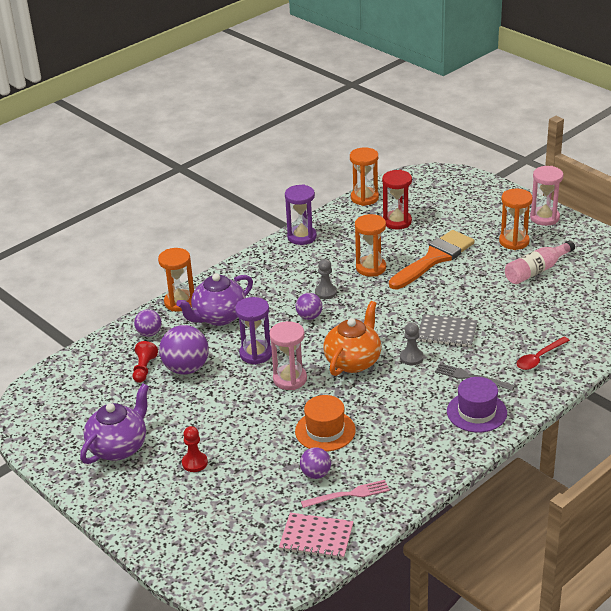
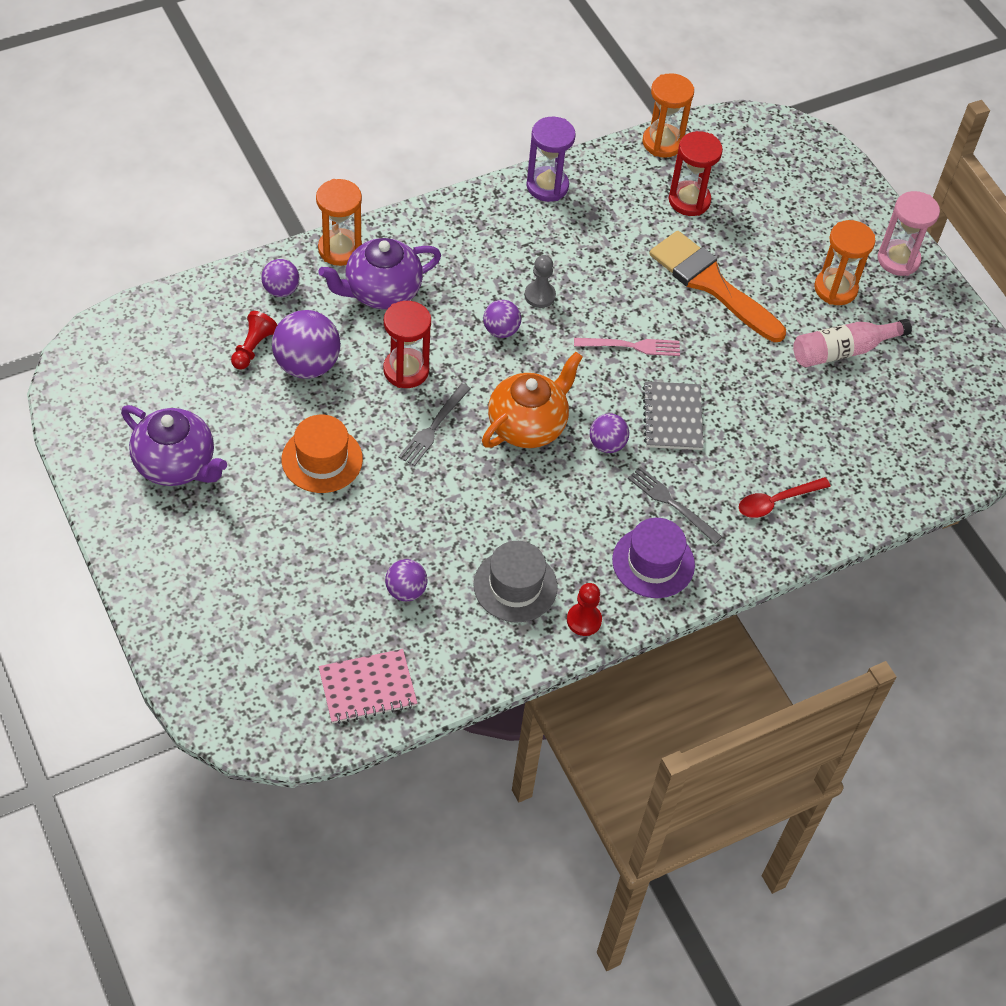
camera: 10 degrees right, 20 degrees up
purple teapot [80,384,149,464] -> purple teapot turned 75 degrees clockwise [121,405,227,486]
red pawn [182,426,208,472] -> red pawn moved to [567,583,602,636]
purple hourglass [235,297,272,365] -> red hourglass [383,301,431,388]
pink hourglass [269,321,307,390] -> grey fork [398,383,471,466]
pink notebook [279,513,354,559] -> pink notebook turned 45 degrees counterclockwise [318,649,417,724]
orange hat [295,395,356,452] -> orange hat moved to [282,415,363,493]
pink fork [301,480,390,508] -> pink fork moved to [574,338,680,356]
orange hourglass [355,214,386,277] -> none
orange brush [389,230,475,289] -> orange brush turned 105 degrees counterclockwise [649,231,786,342]
grey pawn [400,322,424,365] -> purple ball [590,413,629,453]
grey notebook [417,314,478,347] -> grey notebook turned 60 degrees clockwise [643,381,704,450]
none -> grey hat [473,541,558,622]

